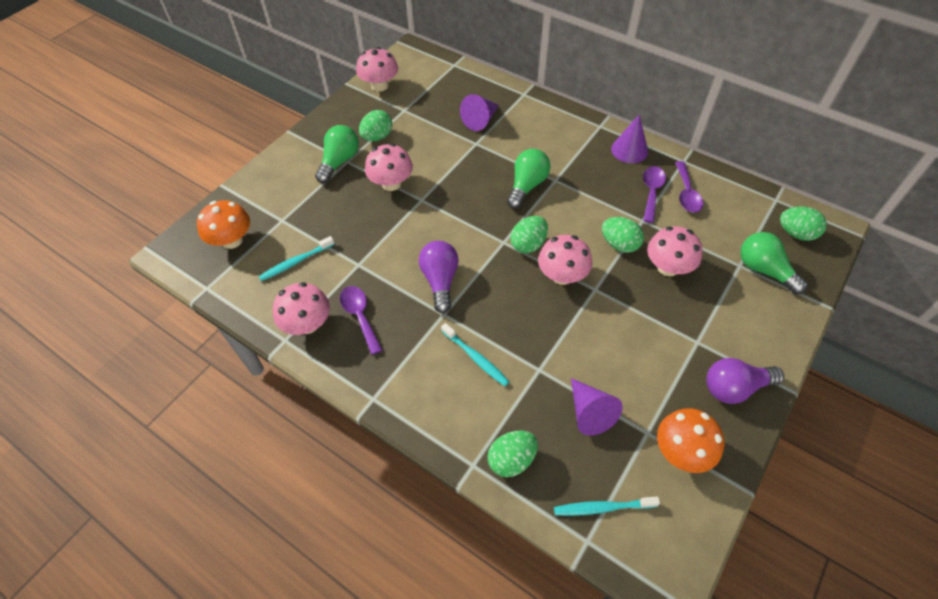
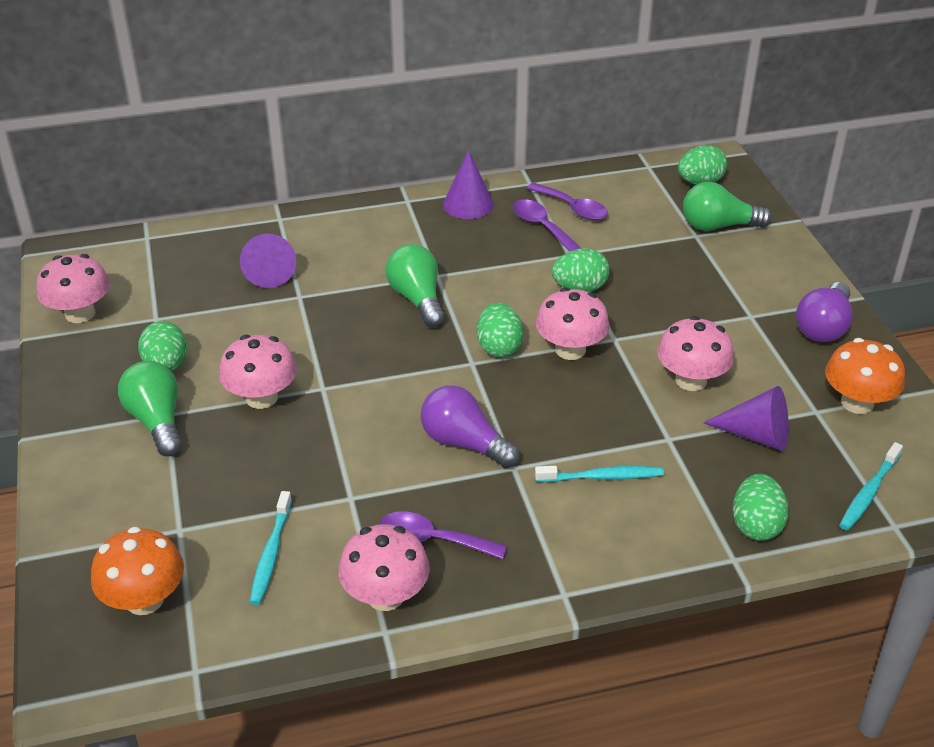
camera: 50 degrees left, 15 degrees down
pink mushroom [647,226,703,276] -> pink mushroom moved to [657,316,734,391]

